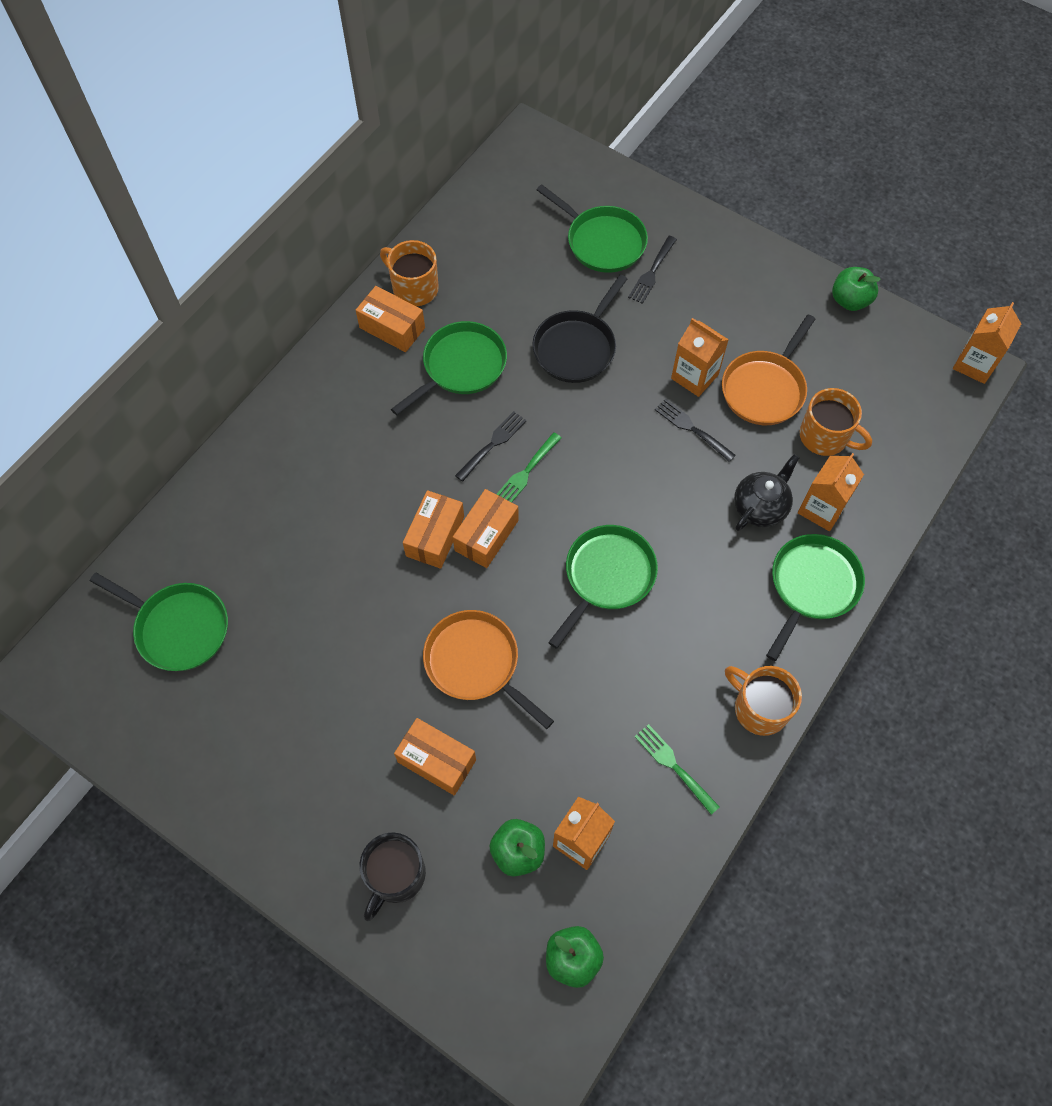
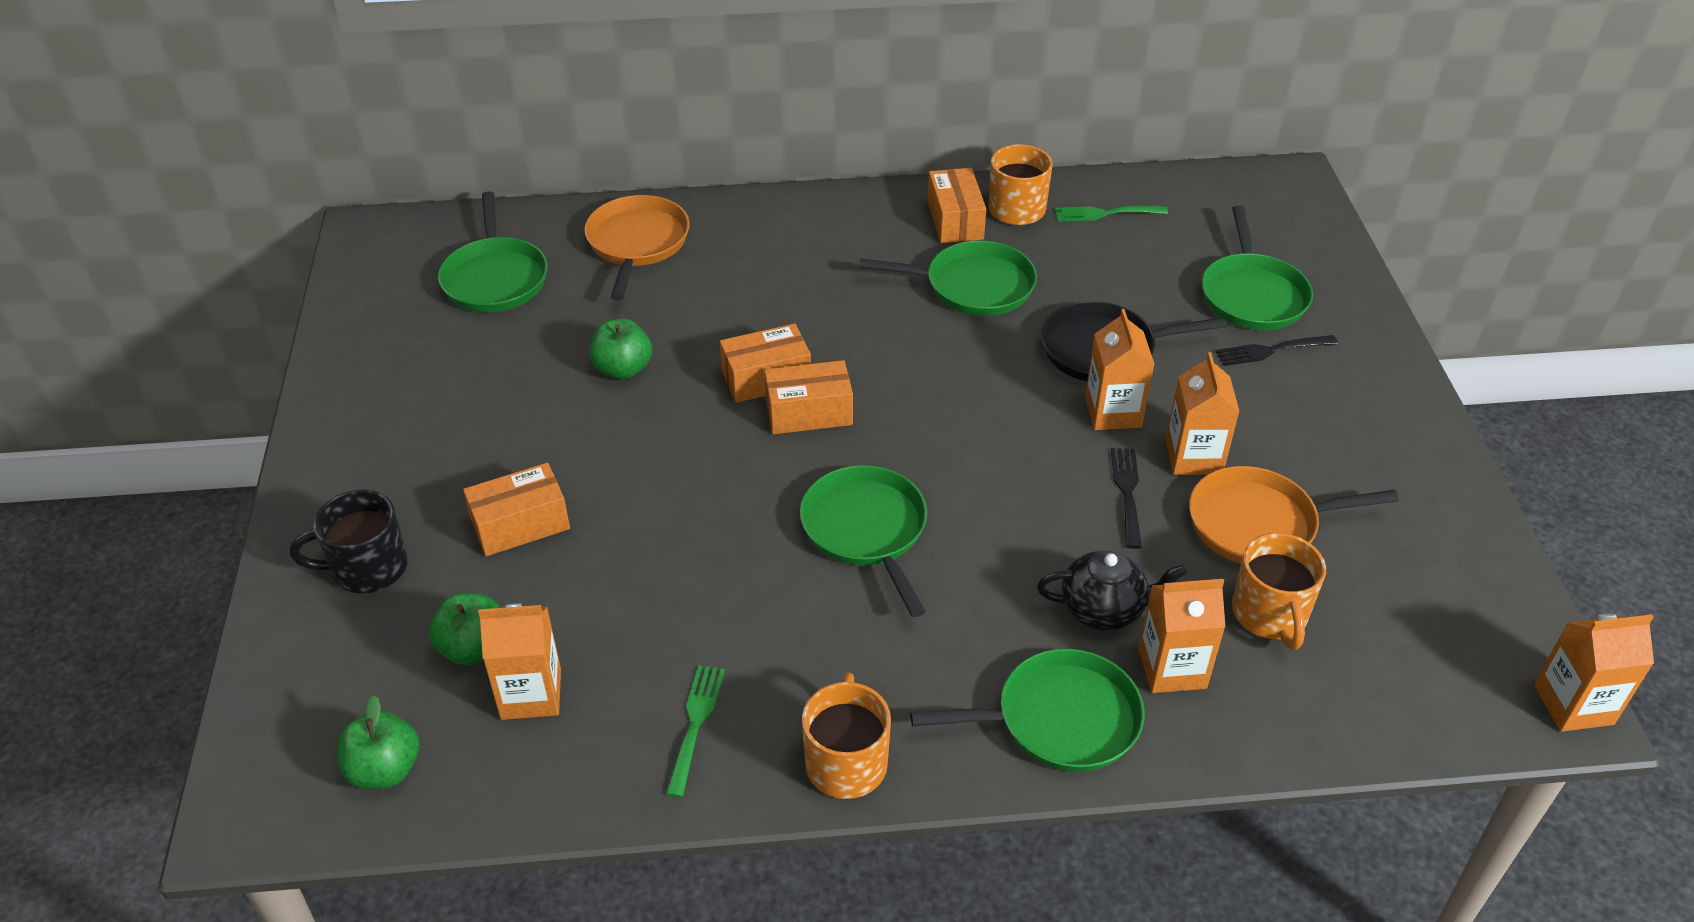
camera: 50 degrees right, 20 degrees down
orange box [394,718,476,796] -> orange box turned 75 degrees clockwise [463,463,570,556]
orange pan [423,610,554,729] -> orange pan moved to [584,195,690,300]
black fork [455,411,527,482] -> none
green fork [496,432,561,502] -> green fork moved to [1055,206,1168,221]
green pan [548,525,658,649] -> green pan turned 105 degrees counterclockwise [800,465,927,617]
green apple [832,267,881,311] -> green apple moved to [589,318,652,379]
none -> orange carton [1085,309,1155,430]

